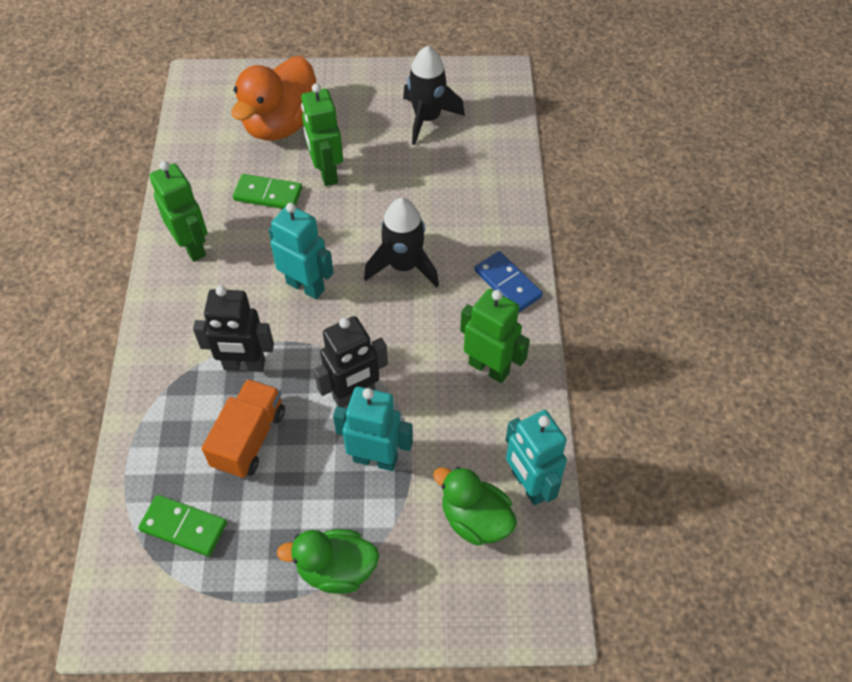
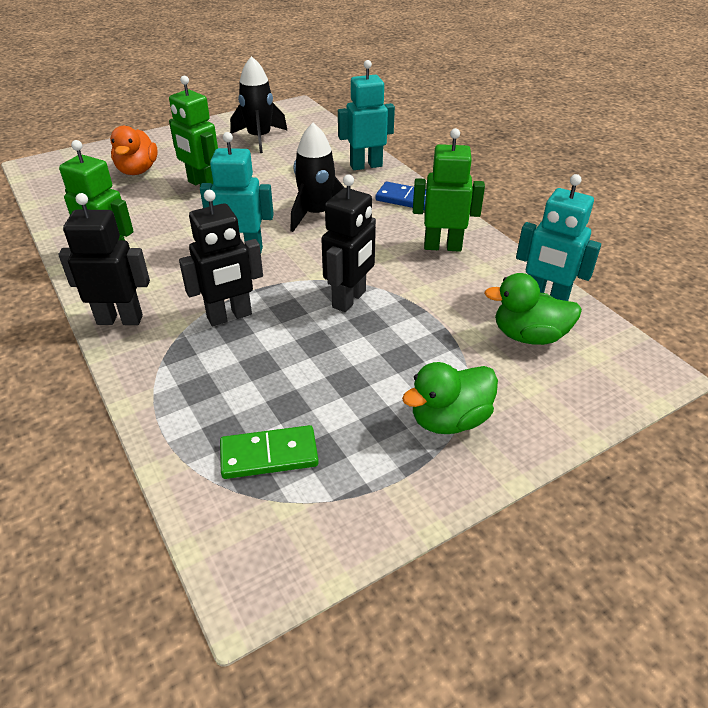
camera: 30 degrees left, 15 degrees down
orange truck [202,379,285,478] -> none
orange duck [232,56,316,141] -> orange duck [110,126,158,175], size x0.64
green domino [233,174,302,209] -> none
turquoise robot [333,387,413,471] -> turquoise robot moved to [338,60,395,170]
none -> black robot [58,193,150,325]

